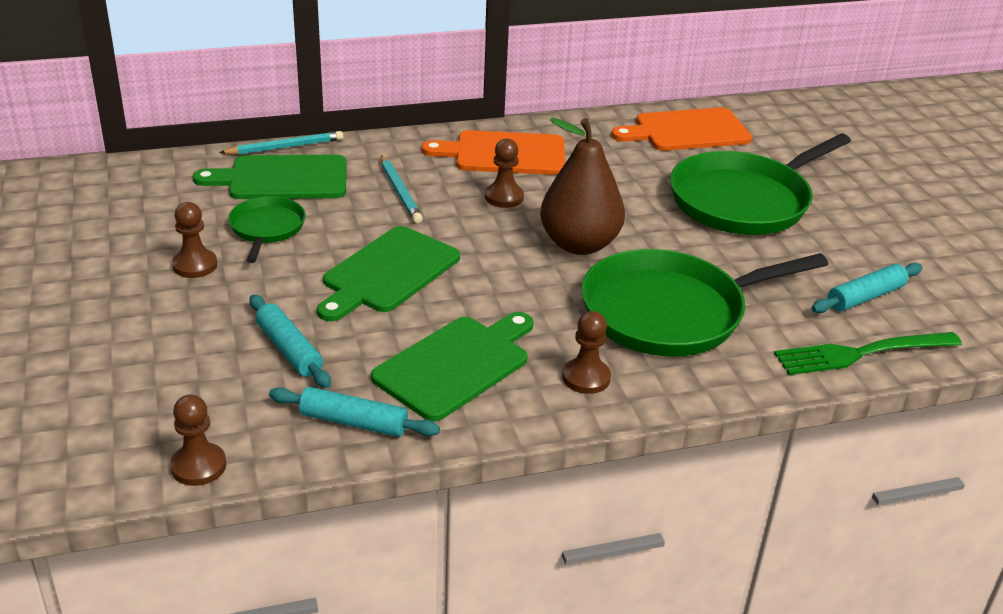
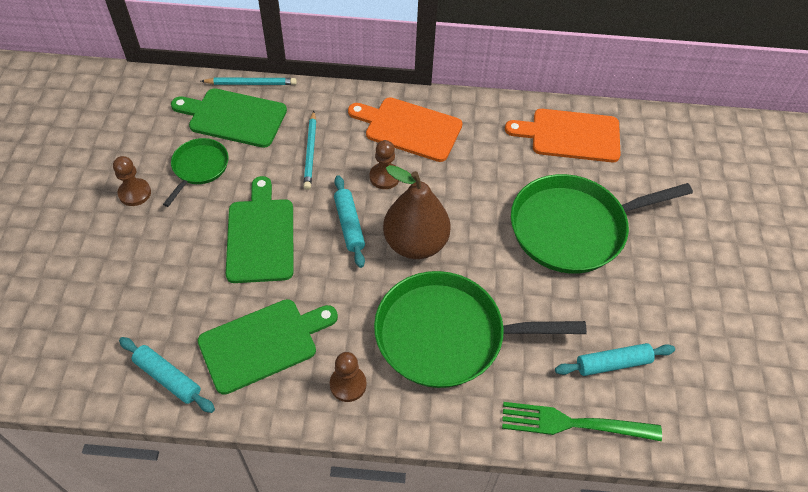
camera: 20 degrees right, 20 degrees up
brown pawn [170,394,226,486] -> none
turquoise rolling pin [250,295,331,388] -> turquoise rolling pin moved to [334,175,365,268]
green cutting board [317,226,460,321] -> green cutting board turned 120 degrees clockwise [226,176,294,283]

